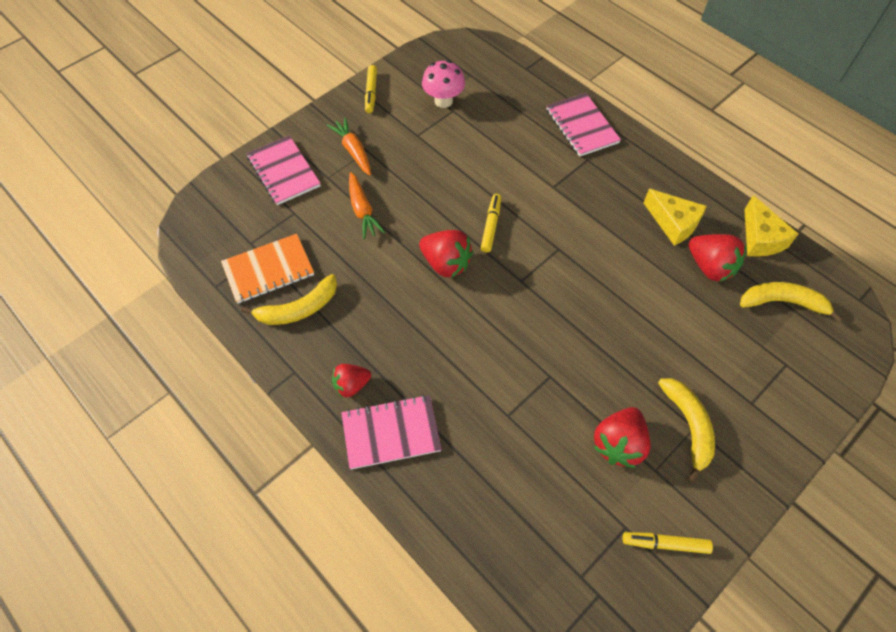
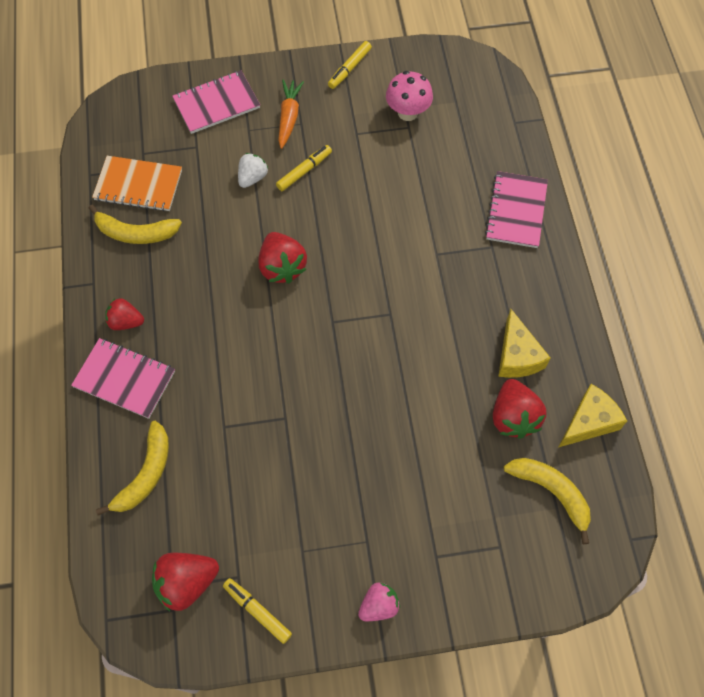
camera: 35 degrees right, 5 degrees up
pink notebook [246,135,321,205] -> pink notebook turned 60 degrees clockwise [172,70,260,134]
orange carrot [349,172,385,239] -> white strawberry [238,153,268,188]
yellow marker [481,194,501,253] -> yellow marker moved to [276,145,332,191]
red strawberry [593,407,651,468] -> red strawberry moved to [152,553,219,611]
yellow banana [658,378,715,482] -> yellow banana moved to [96,421,169,516]
yellow cheese [744,195,798,257] -> yellow cheese turned 150 degrees counterclockwise [558,384,627,447]
none -> pink strawberry [358,583,400,621]

